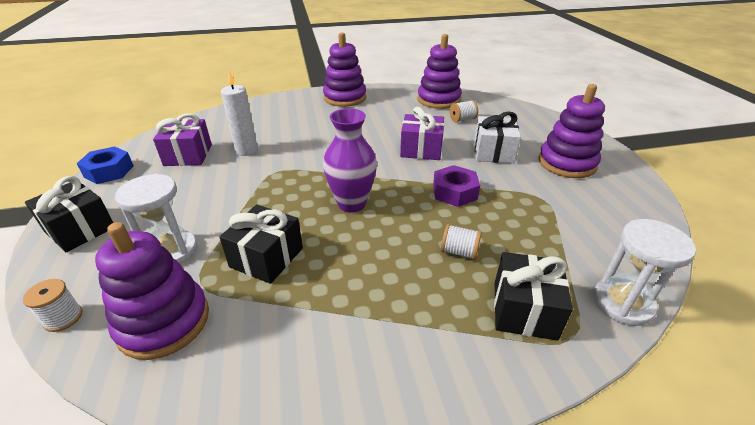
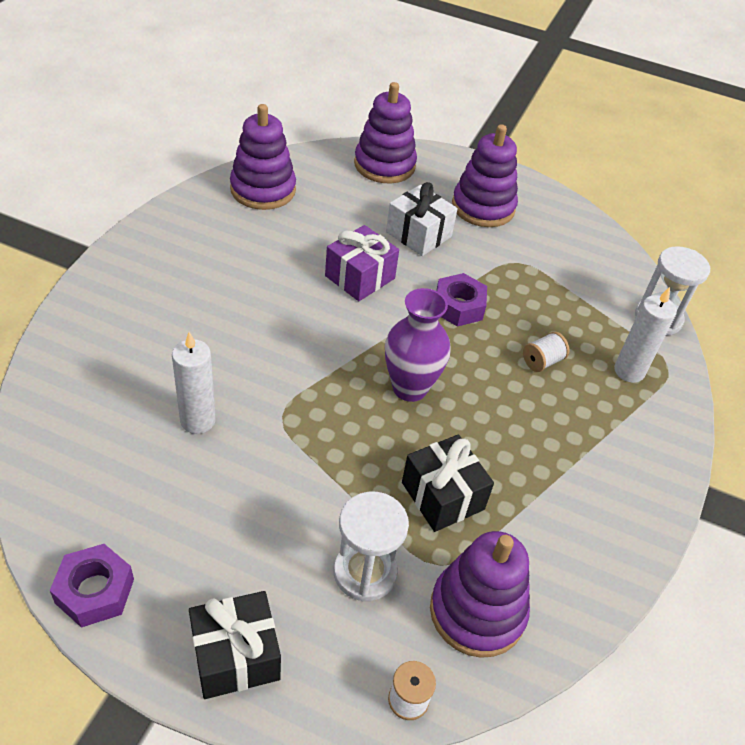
camera: 60 degrees left, 10 degrees up
blue nut [76,146,134,184] -> purple nut [50,544,134,628]
purple gift [153,113,212,166] -> none
purple stacking toy [323,32,366,107] -> purple stacking toy moved to [354,82,417,183]
white spool [450,100,478,122] -> none
black gift [494,252,573,341] -> white candle [614,287,677,383]

